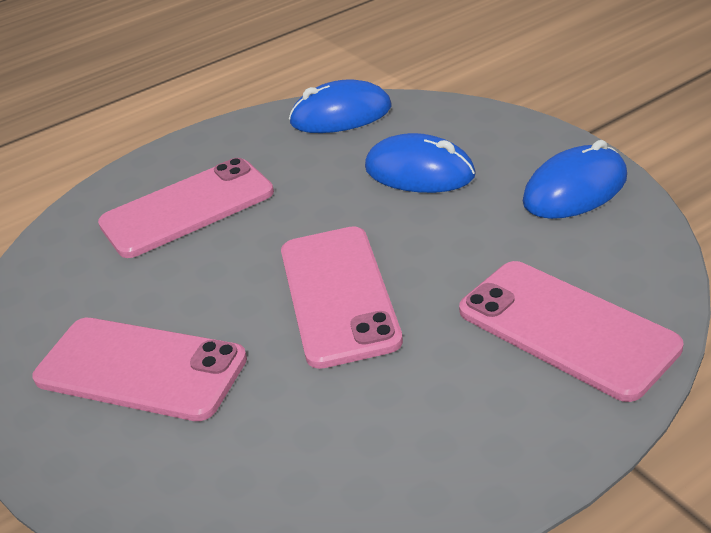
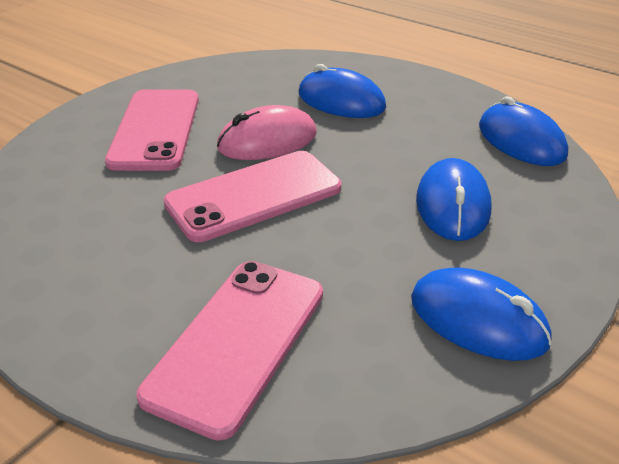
camera: 65 degrees right, 0 degrees up
pink phone [98,158,274,258] -> blue mouse [299,64,386,118]
none -> pink mouse [217,105,317,160]

